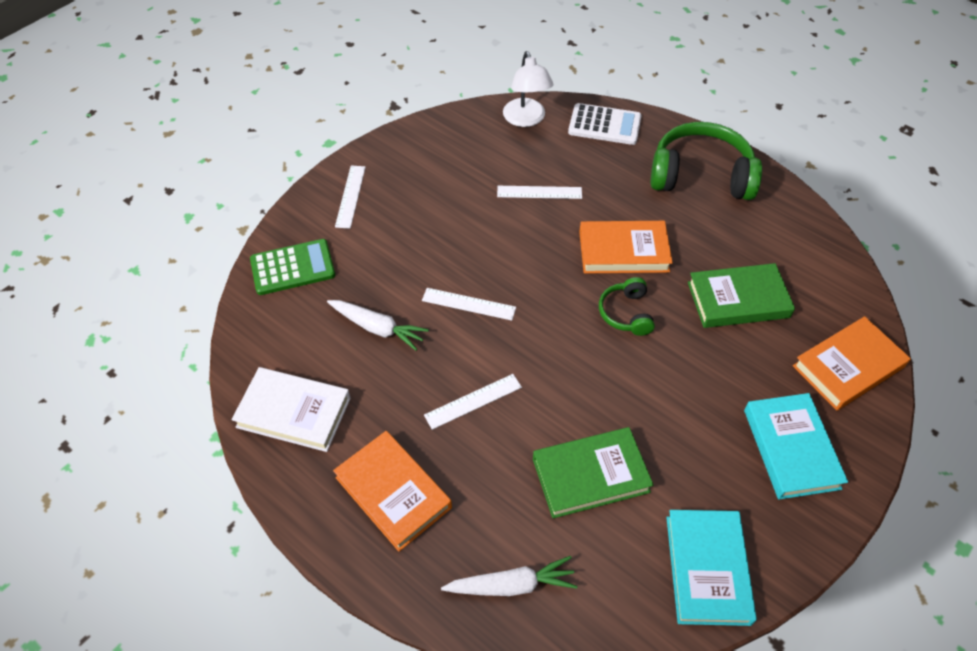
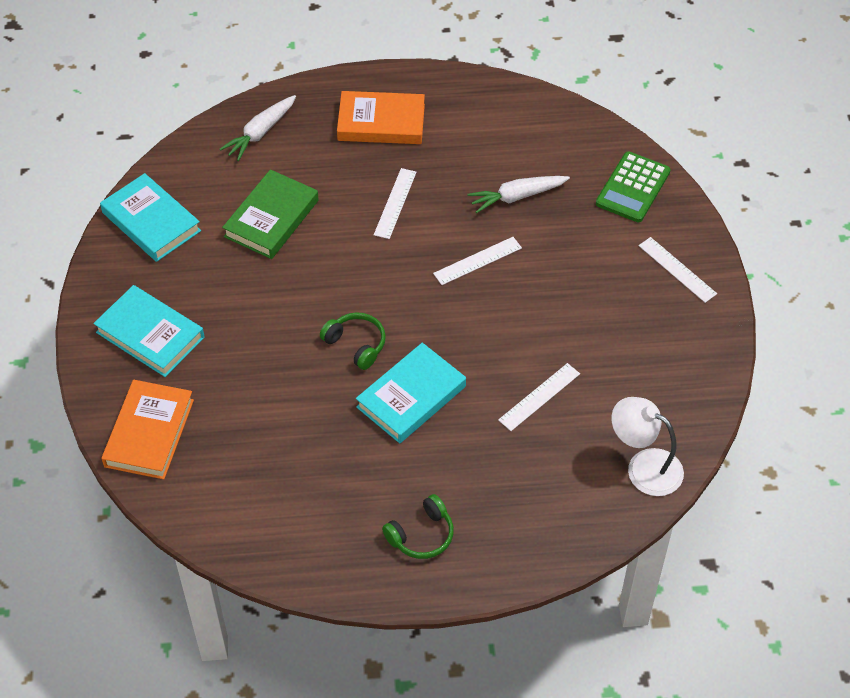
camera: 135 degrees right, 0 degrees up
white book [232,367,350,452] -> none
white calculator [568,103,642,145] -> none
orange book [579,221,673,274] -> turquoise book [356,343,466,443]
green headphones [651,122,762,200] -> green headphones [382,494,454,559], size x0.51
green book [688,263,795,328] -> none

